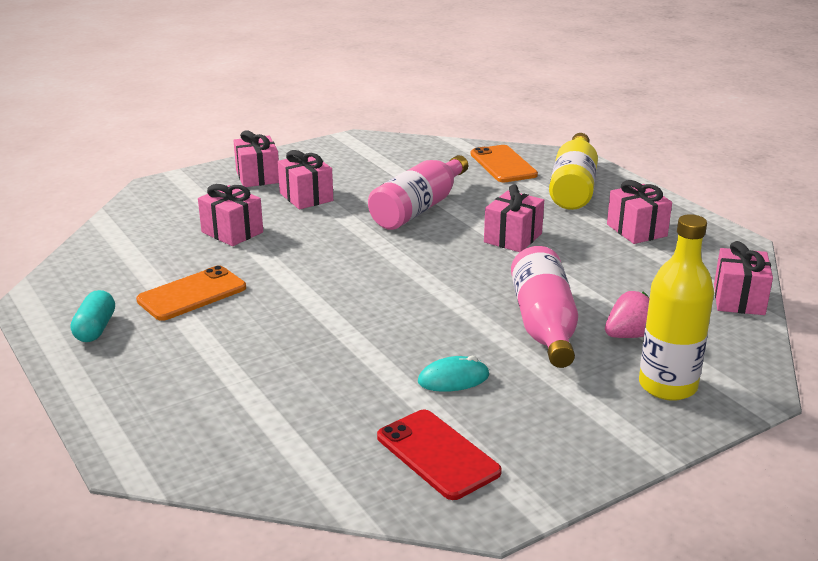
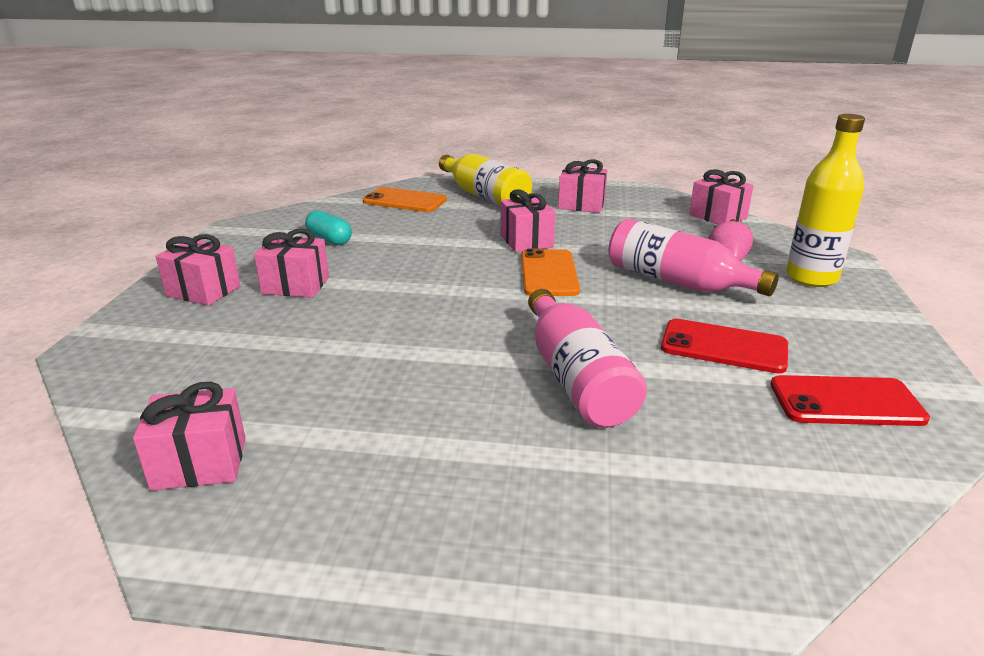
camera: 50 degrees left, 0 degrees up
turquoise capsule [71,290,115,342] -> turquoise capsule moved to [305,211,352,245]
orange phone [136,265,246,321] -> orange phone moved to [521,249,580,296]
pink gift [198,184,263,246] -> pink gift moved to [133,382,246,491]
pink bottle [368,155,468,230] -> pink bottle moved to [528,289,647,428]
turquoise mouse [418,356,489,392] -> red phone [661,319,788,374]

